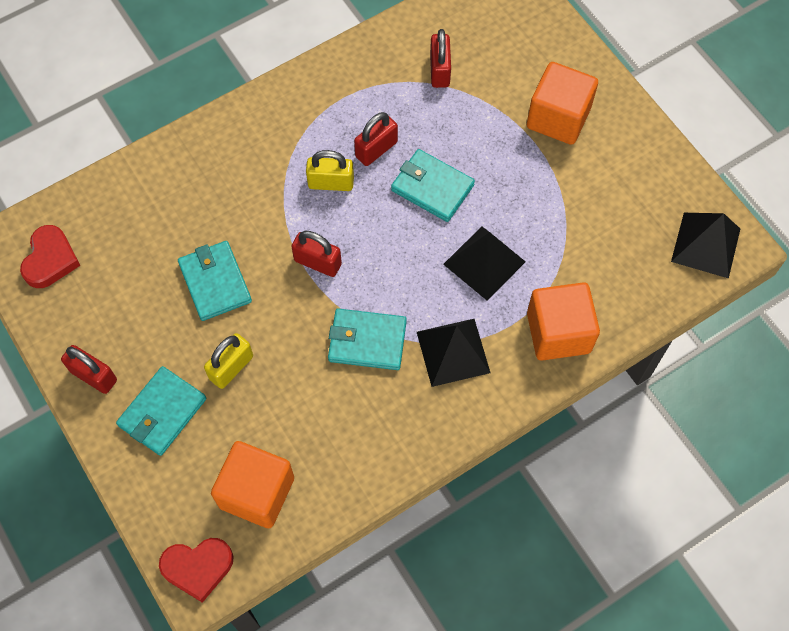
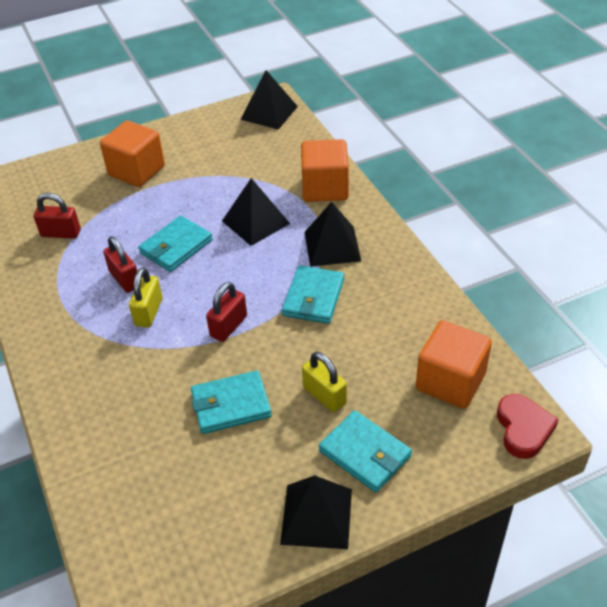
camera: 80 degrees left, 20 degrees down
red heart [20,225,81,288] -> none
red padlock [61,345,117,394] -> black pyramid [280,475,352,549]

